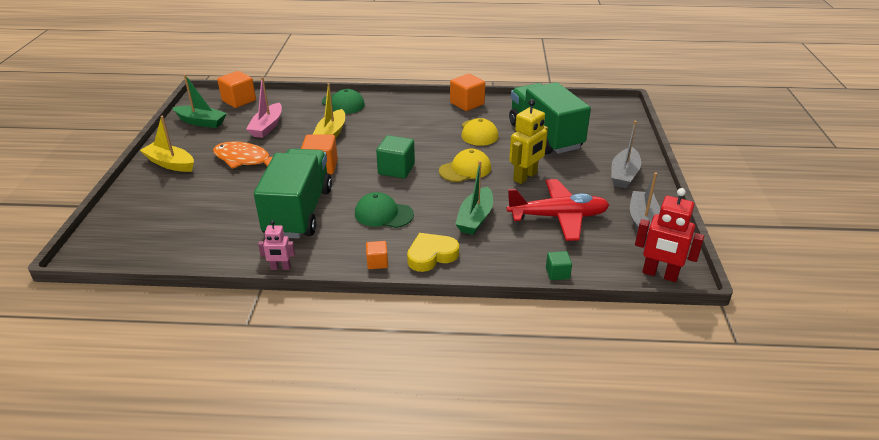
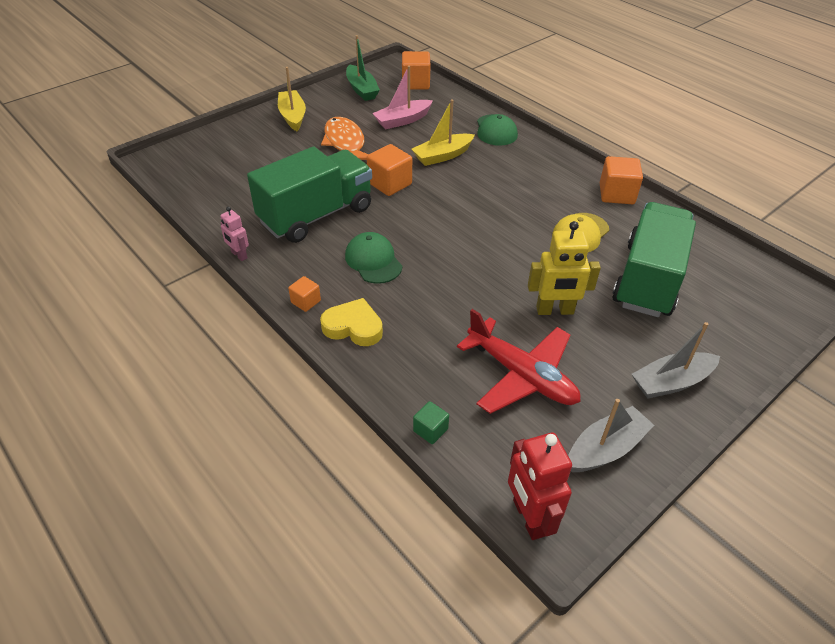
camera: 45 degrees right, 10 degrees up
green cube [376,135,415,178] -> none
yellow cap [439,149,491,182] -> none
green boat [455,161,493,235] -> none

